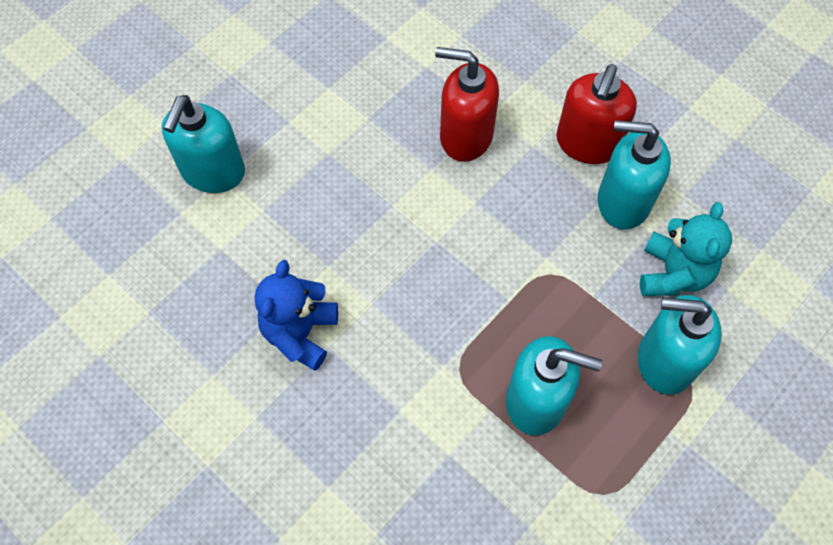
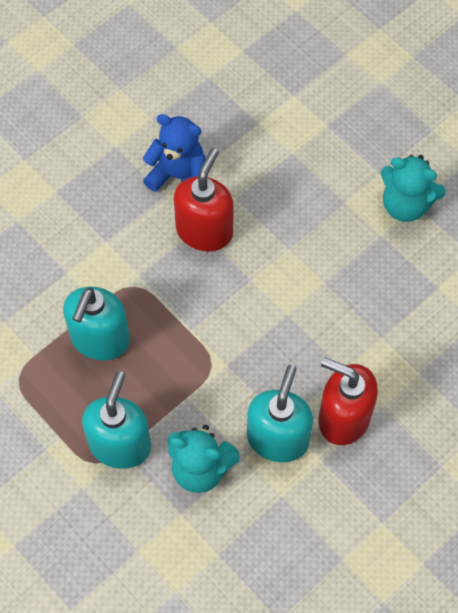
camera: 95 degrees right, 0 degrees up
turquoise soap dispenser [162,95,245,193] -> none
red soap dispenser [435,47,499,162] -> red soap dispenser moved to [174,148,233,251]
none -> turquoise teddy bear [381,155,446,222]

